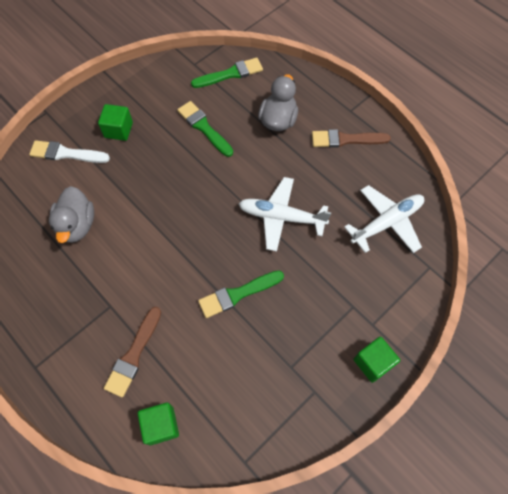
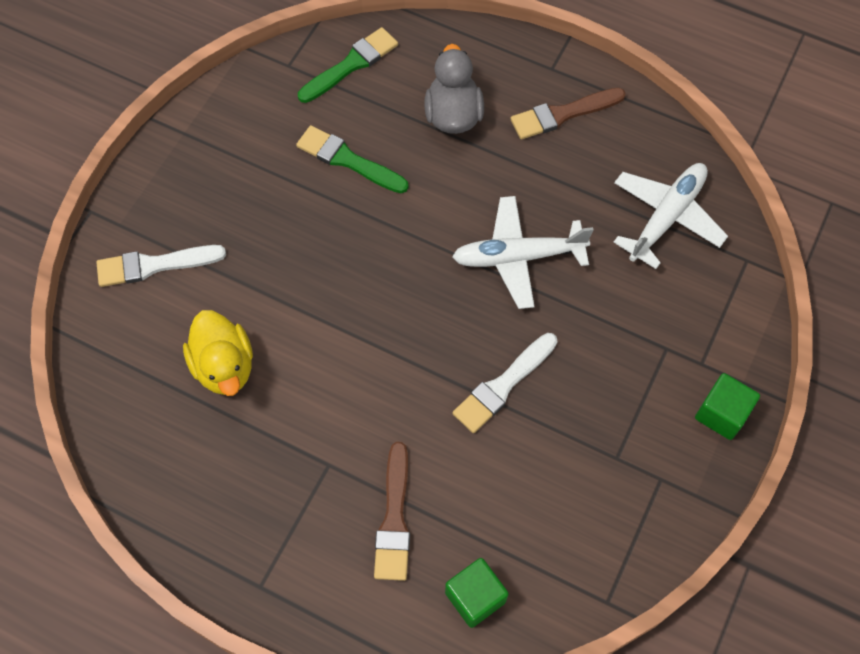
camera: 20 degrees left, 0 degrees up
grey duck [49,186,94,243] -> yellow duck [183,310,253,396]
green cube [98,104,133,141] -> none
green brush [198,270,284,318] -> white brush [453,333,557,433]

